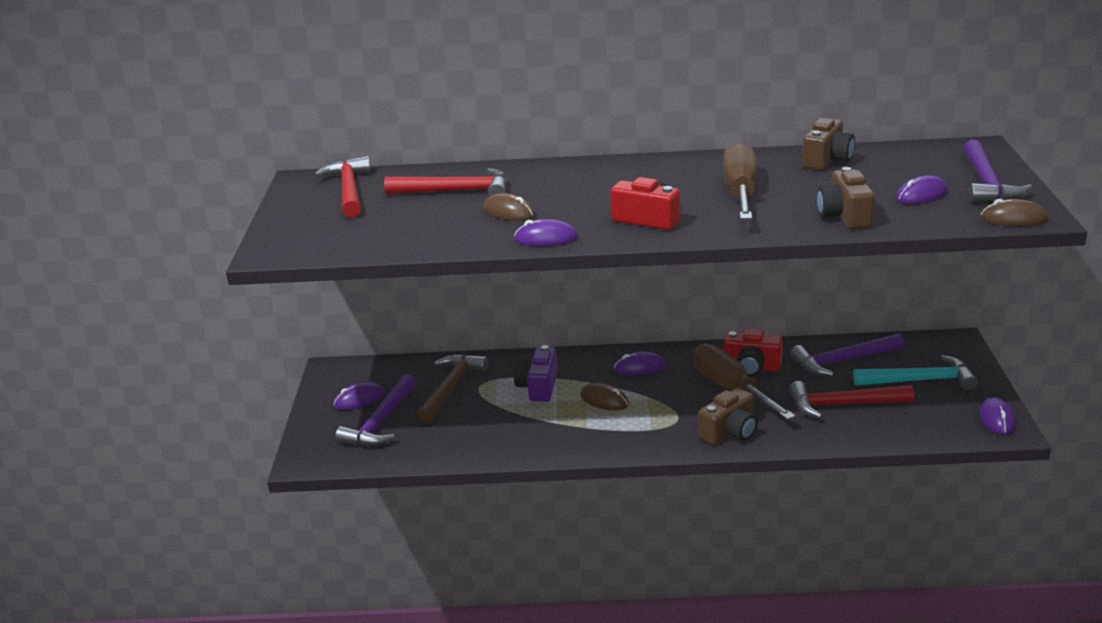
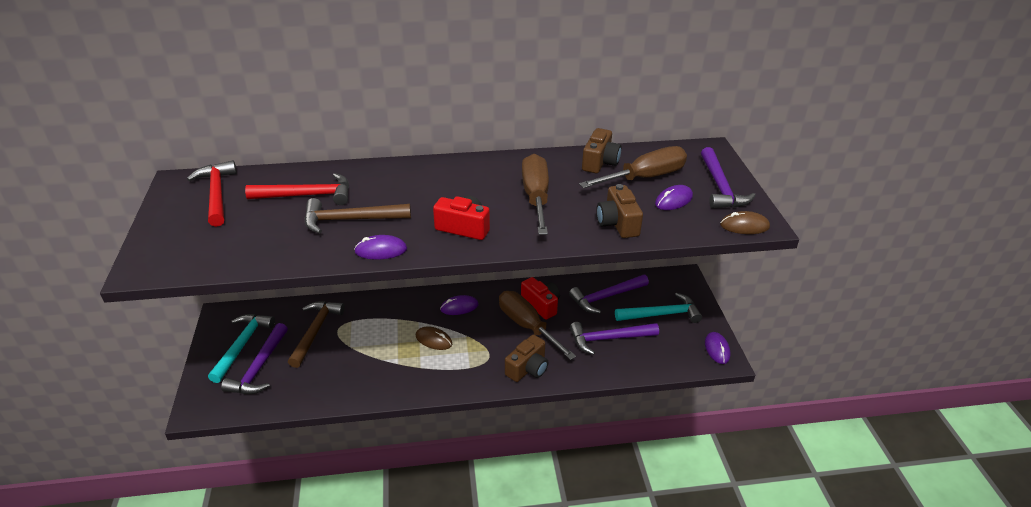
camera: 10 degrees left, 10 degrees up
purple mouse [333,382,384,410] -> turquoise hammer [208,314,275,383]
brown mouse [483,193,535,221] -> brown hammer [304,198,411,234]
purple camera [514,345,558,402] -> none
red camera [723,328,783,377] -> red camera turned 135 degrees counterclockwise [521,277,560,320]
red hammer [789,381,914,419] -> purple hammer [570,322,659,355]
none -> brown screwdriver [579,146,687,188]

